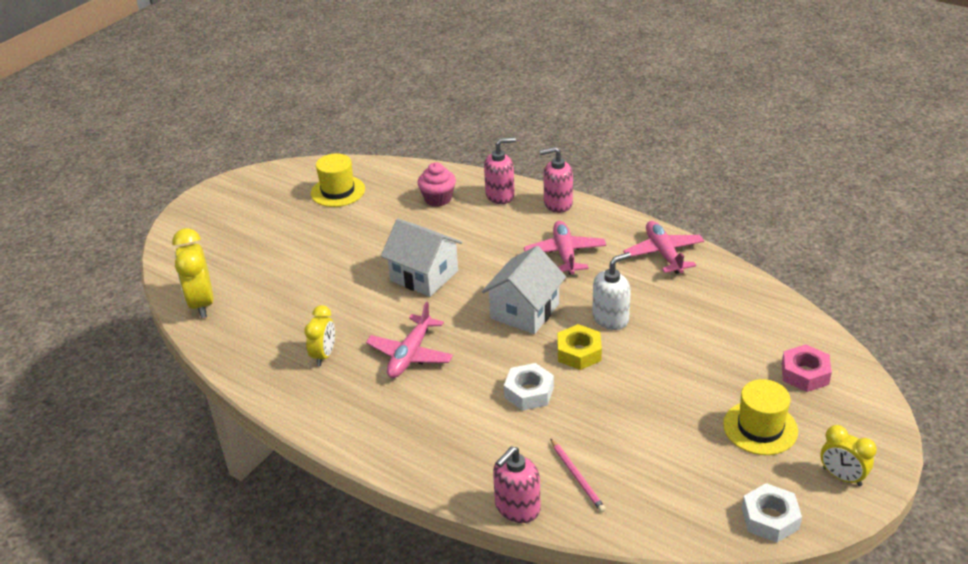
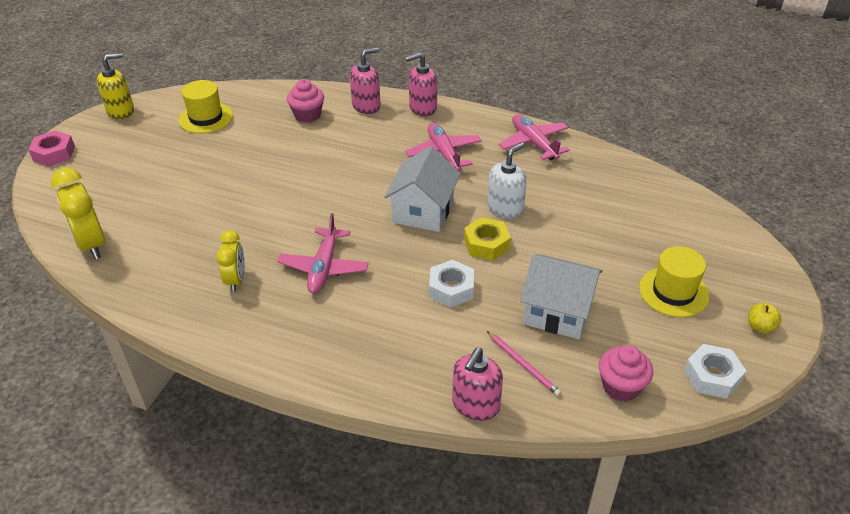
camera: 15 degrees left, 5 degrees up
white house [381,219,462,297] -> white house moved to [520,254,603,339]
pink nut [782,344,832,392] -> pink nut moved to [28,130,75,166]
yellow clock [820,425,877,486] -> yellow apple [748,303,782,333]
none -> yellow soap dispenser [97,53,134,119]
none -> pink cupcake [599,345,653,401]

